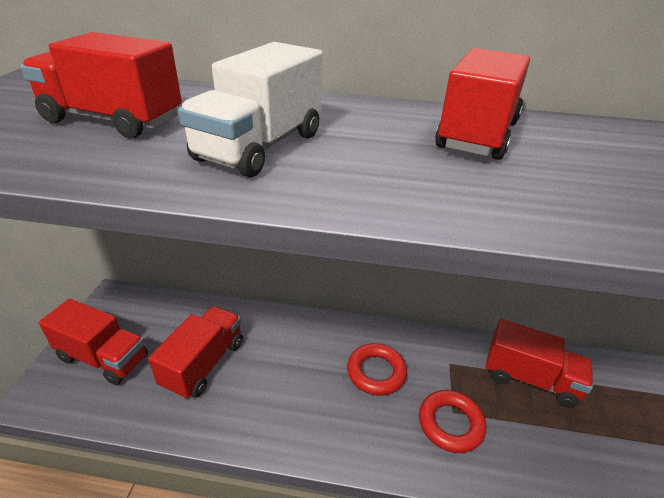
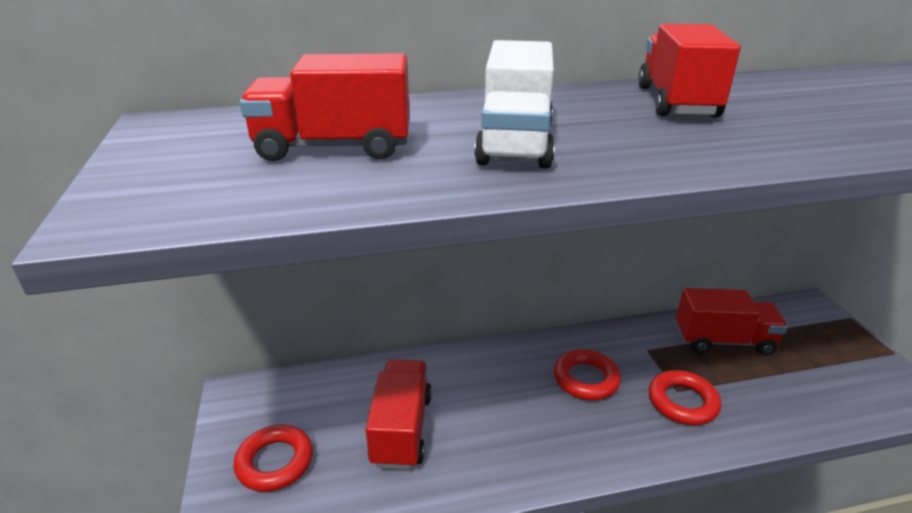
camera: 20 degrees left, 5 degrees down
red truck [39,299,148,385] -> red ring [233,425,313,492]

